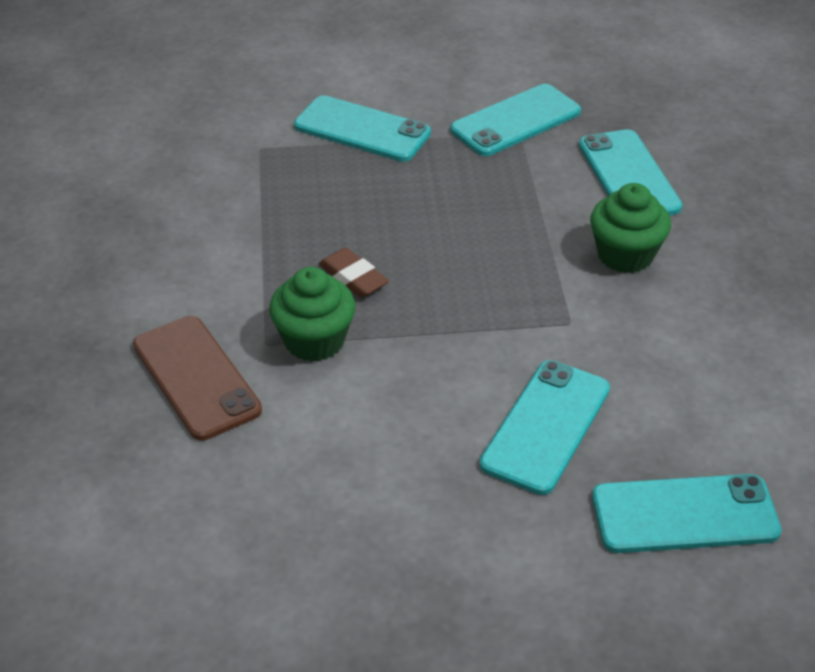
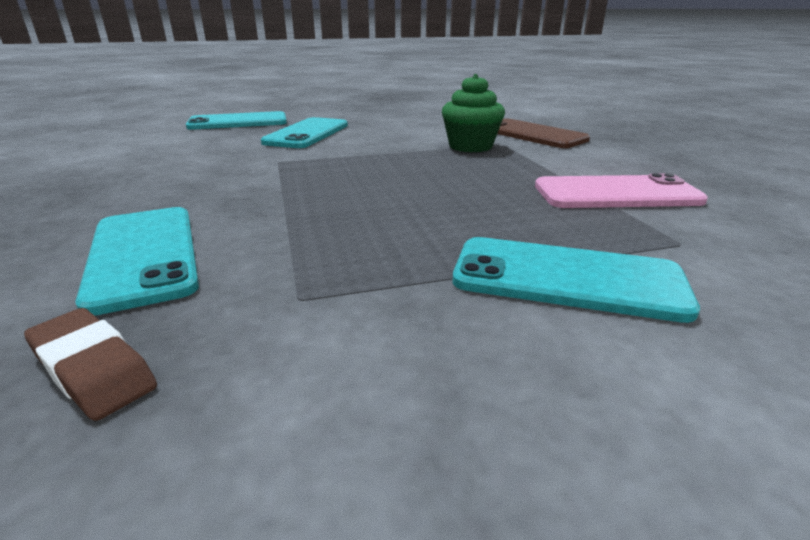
camera: 170 degrees right, 15 degrees down
brown eraser [319,248,389,298] -> brown eraser moved to [24,308,157,421]
turquoise phone [450,84,581,156] -> none
green cupcake [590,183,671,273] -> none
none -> pink phone [535,173,708,208]

